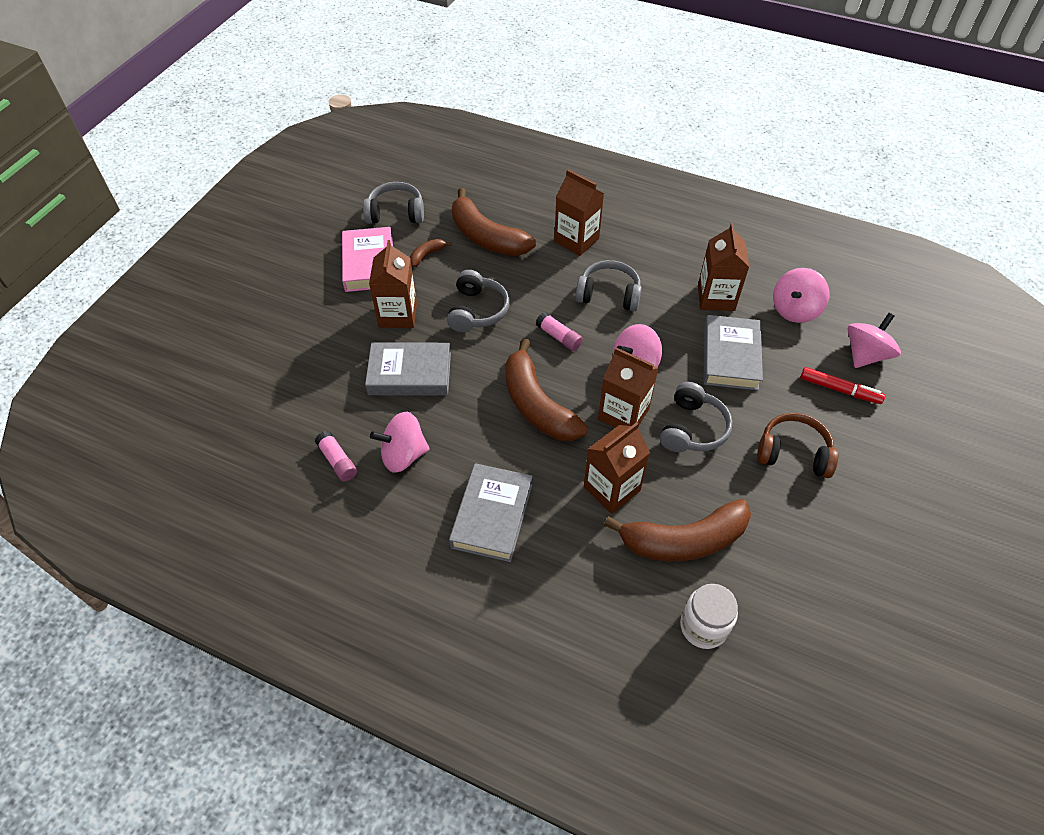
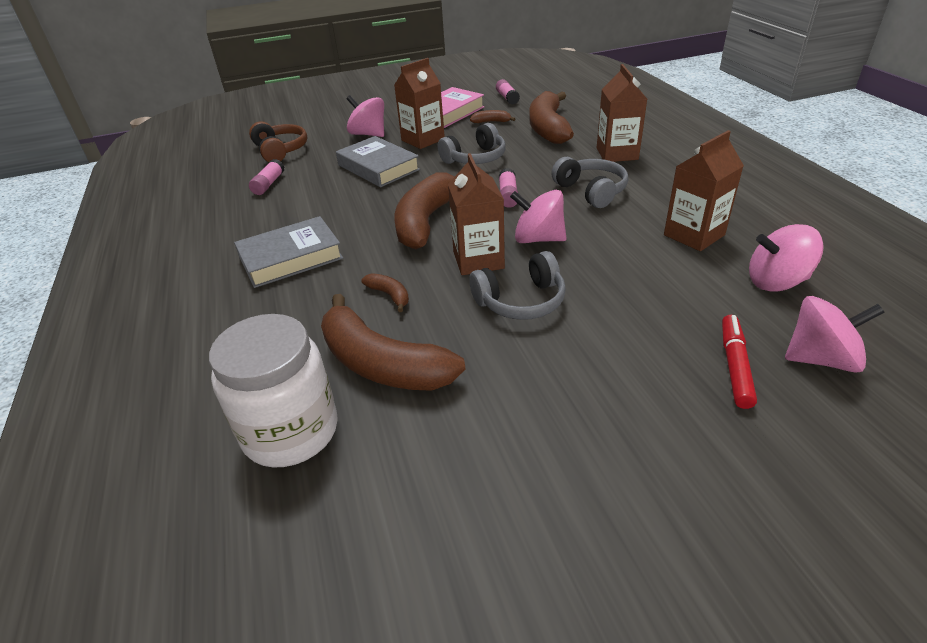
camera: 50 degrees right, 15 degrees down
grey headphones [363,182,424,224] -> pink glue stick [496,79,520,104]
pink spinning top [370,412,430,472] -> pink spinning top moved to [346,95,384,137]
brown carton [584,422,650,514] -> brown banana [361,273,409,312]
white jar [680,584,738,649] -> white jar [209,314,338,468], size x1.55
grey book [703,315,763,391] -> none
brown headphones [757,413,838,478] -> brown headphones moved to [249,121,307,162]
red marker [800,367,885,404] -> red marker turned 150 degrees counterclockwise [722,315,757,409]

